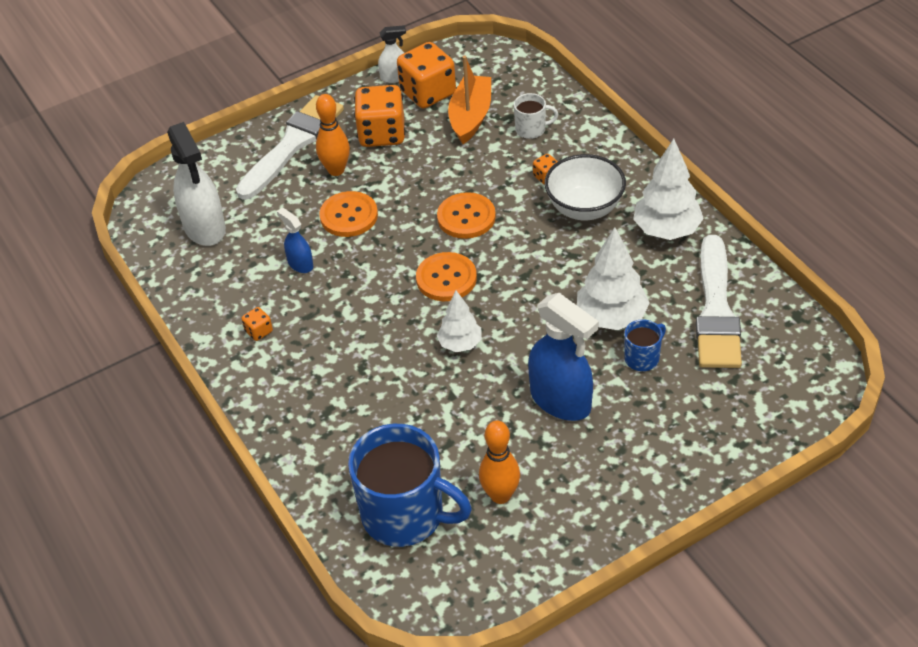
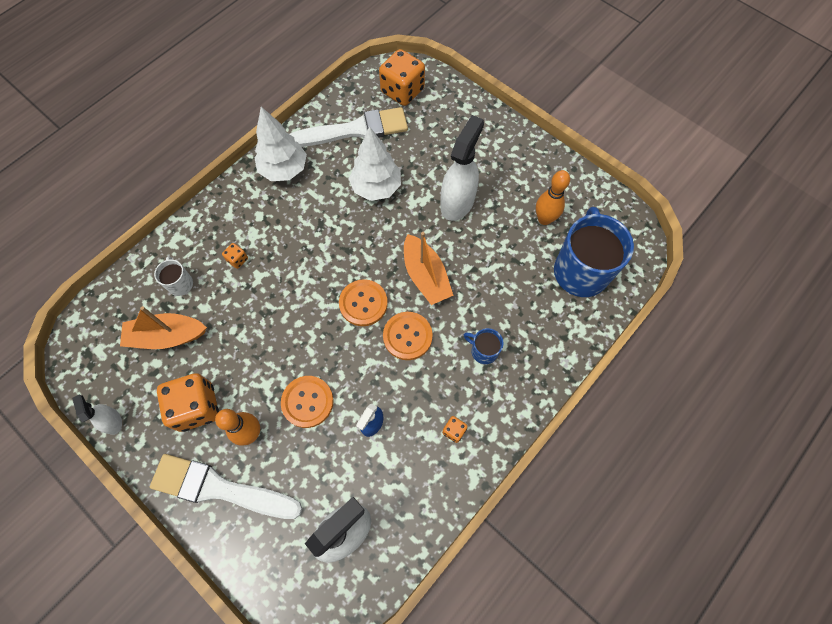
camera: 110 degrees left, 20 degrees up
orange dice [397,42,456,108] -> orange dice moved to [379,49,425,106]
orange button [437,192,496,239] -> orange button moved to [383,312,433,360]
white tree [437,291,482,352] -> orange boat [404,232,454,305]
blue spray bottle [528,293,599,421] -> white spray bottle [440,115,484,221]
white bowl [544,154,626,220] -> none
blue mug [624,319,666,371] -> blue mug moved to [464,328,504,364]

